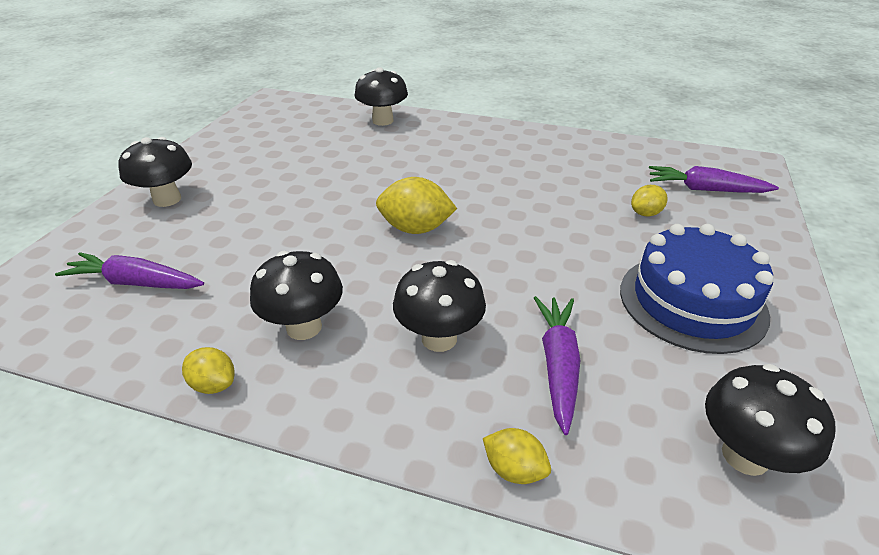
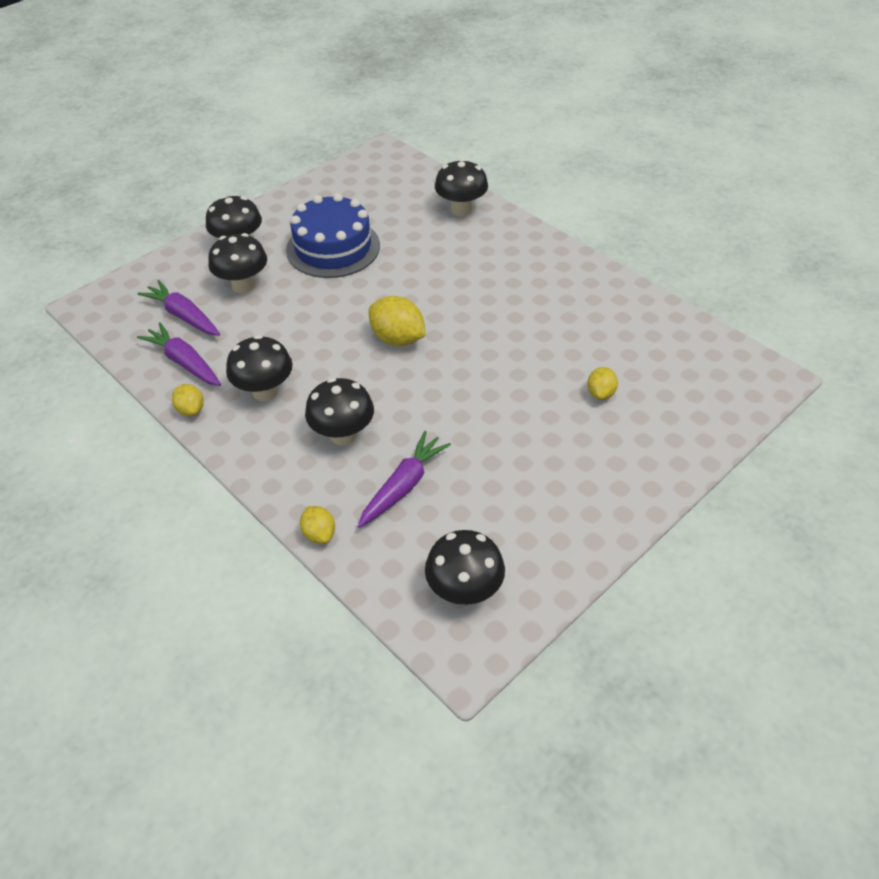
camera: 30 degrees right, 10 degrees up
blue cake [620,224,774,354] -> blue cake moved to [286,193,380,278]
yellow lemon [631,185,668,217] -> yellow lemon turned 75 degrees counterclockwise [587,367,618,400]
purple carrot [649,166,779,193] -> purple carrot moved to [137,322,221,386]
none -> black mushroom [208,233,267,293]

